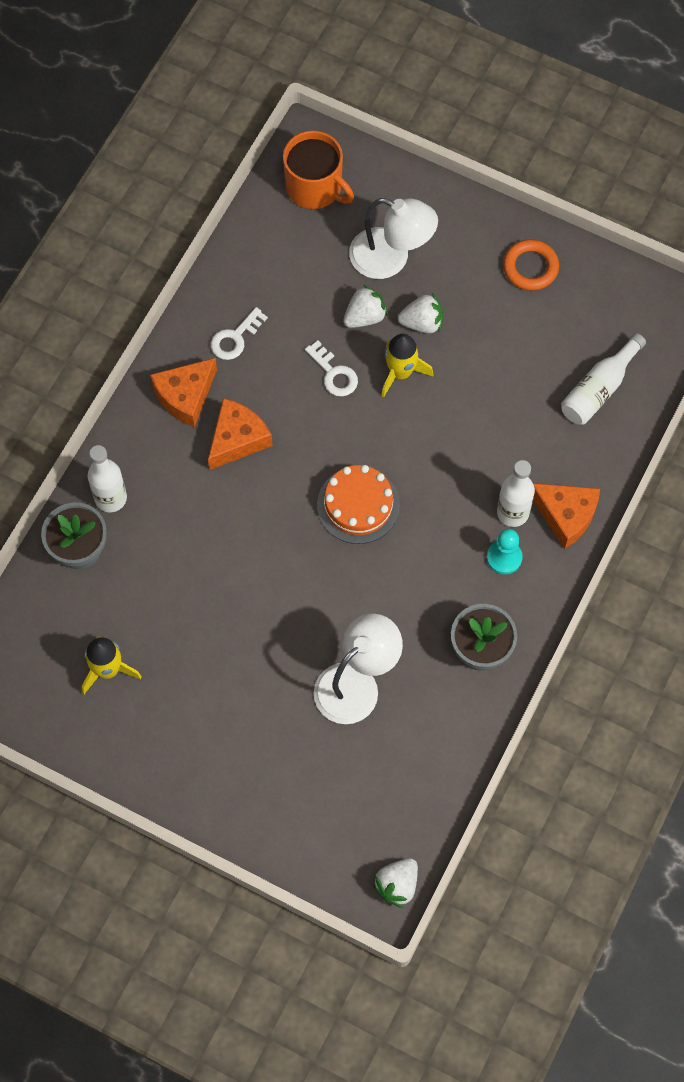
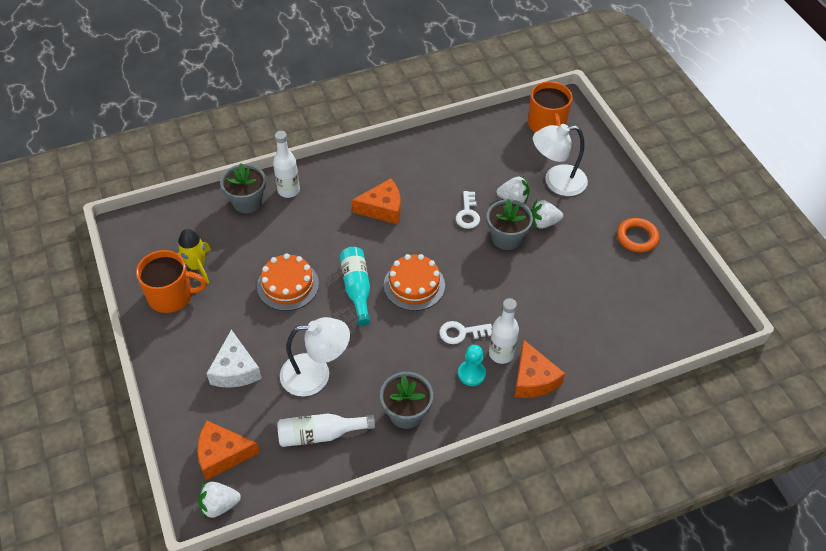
camera: 40 degrees right, 15 degrees down
orange cheese [150,358,217,427] -> orange cheese moved to [197,420,260,480]
white key [211,307,268,360] -> white key moved to [439,321,492,344]
white lamp [349,198,438,279] -> white lamp turned 105 degrees clockwise [533,124,588,196]
yellow rocket [381,334,433,398] -> grey flower pot [487,199,533,250]
white strawberry [398,293,443,333] -> white strawberry turned 135 degrees clockwise [531,200,563,229]
white bottle [561,333,646,425] -> white bottle moved to [277,414,375,447]
none -> orange mug [136,250,207,313]
none -> white cheese [206,330,262,388]
none -> orange cake [257,253,319,311]
none -> turquoise bottle [340,247,370,326]

